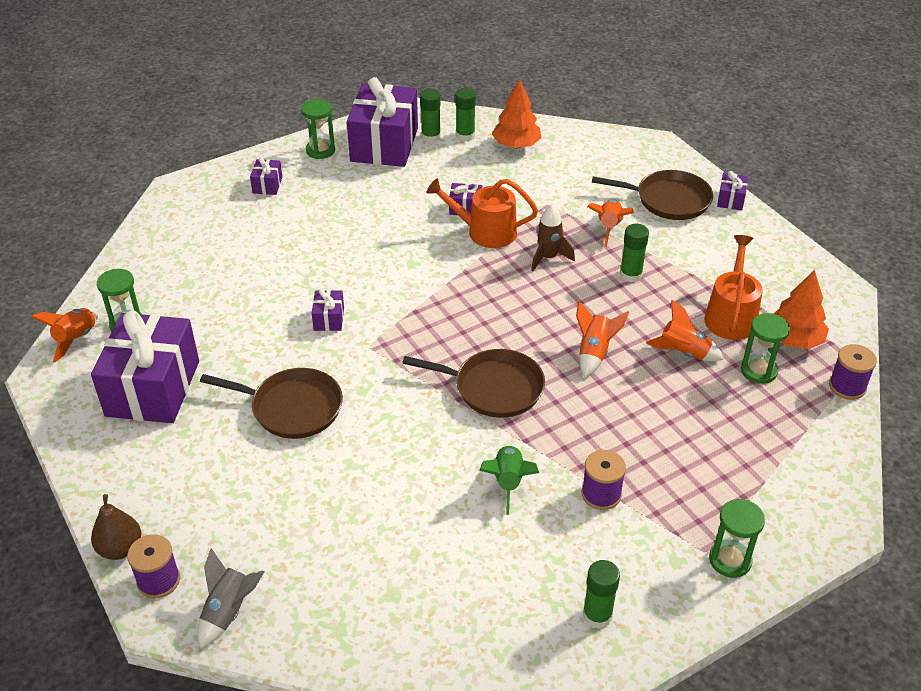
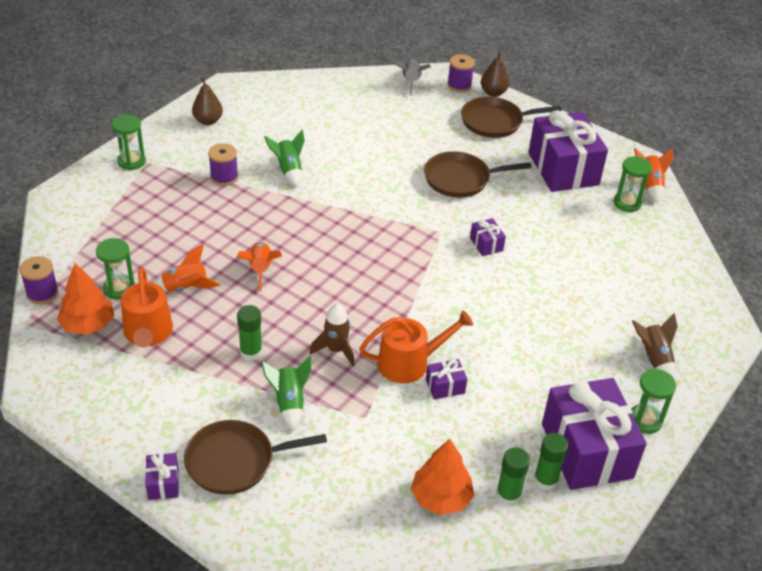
camera: 155 degrees right, 0 degrees up
purple gift [250,157,282,195] -> brown rocket [632,313,678,378]
brown pan [403,349,545,418] -> brown pan moved to [461,97,561,138]
green glue stick [583,560,620,629] -> brown pear [192,77,223,125]
orange rocket [587,200,634,247] -> green rocket [261,356,311,431]

